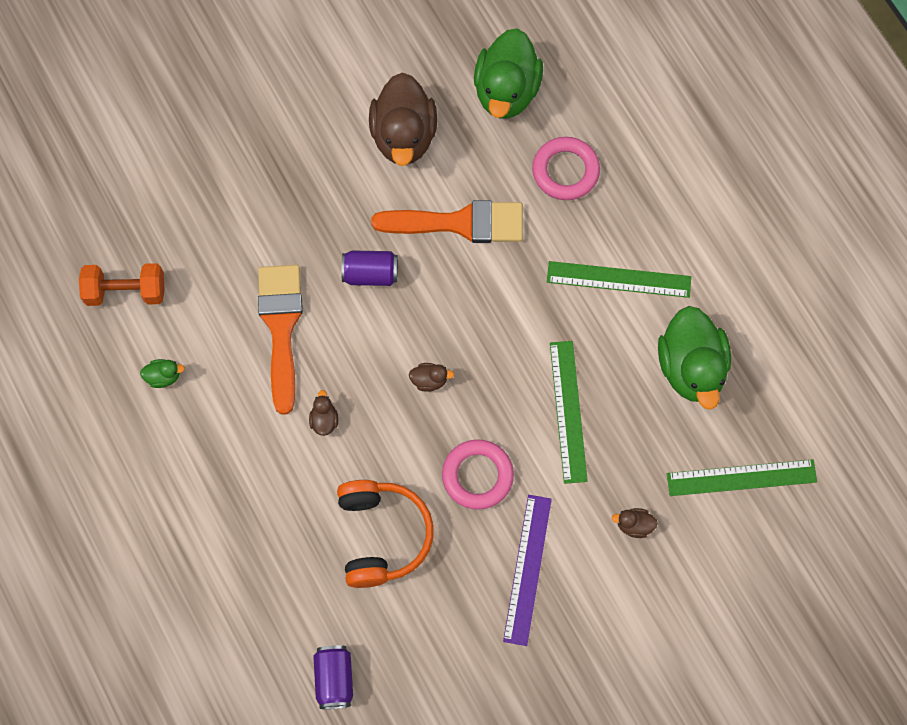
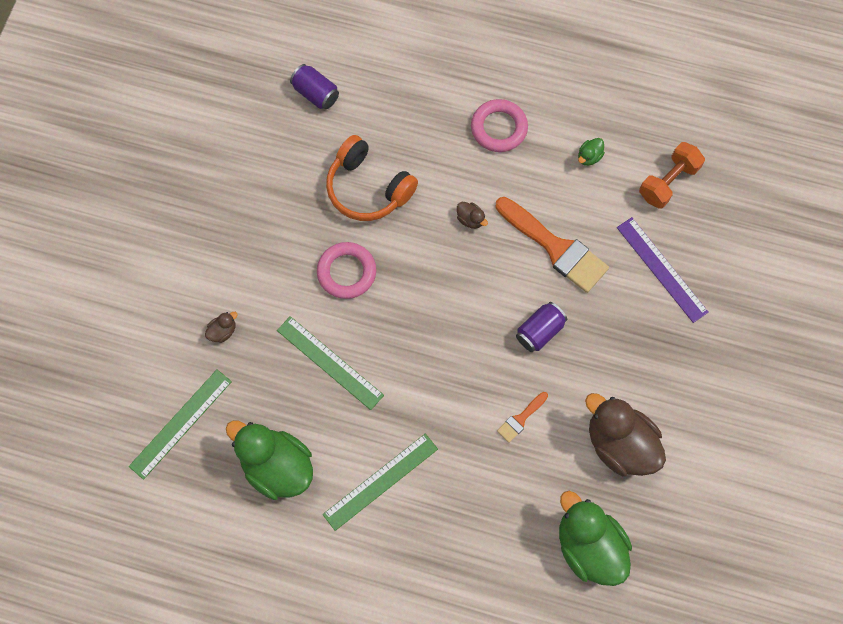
camera: 135 degrees right, 0 degrees up
orange brush [371,200,523,243] -> orange brush [497,392,548,443], size x0.47
brown duck [409,363,454,392] -> none
purple ruler [503,495,552,646] -> purple ruler moved to [617,217,708,323]
pink ring [532,137,600,200] -> pink ring moved to [471,99,528,152]

